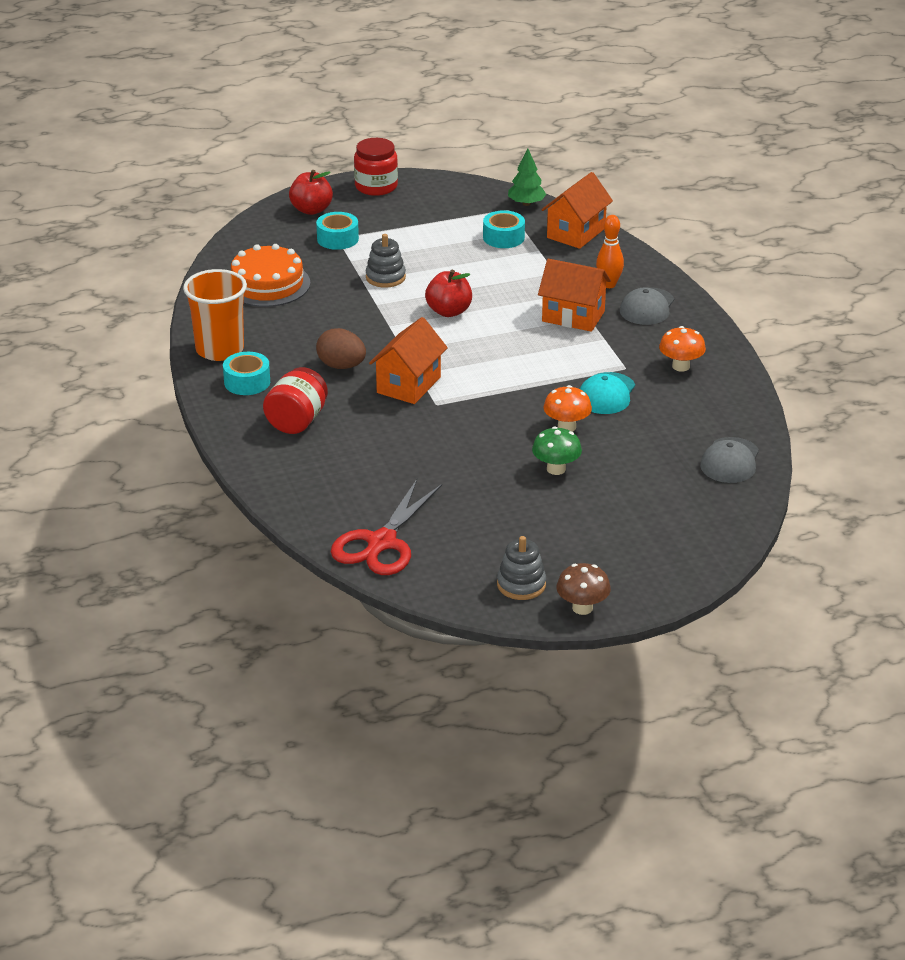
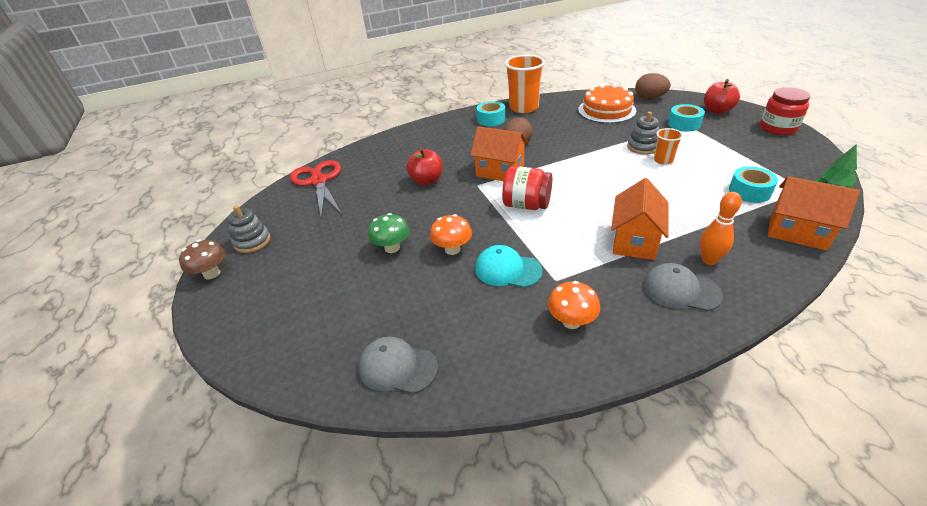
camera: 90 degrees right, 5 degrees up
red jar [263,367,328,434] -> red jar moved to [502,166,552,210]
red scissors [331,479,442,575] -> red scissors turned 45 degrees clockwise [290,160,342,218]
red apple [425,270,472,317] -> red apple moved to [407,148,443,185]
none -> brown egg [635,73,671,99]
none -> orange cup [654,128,683,165]

